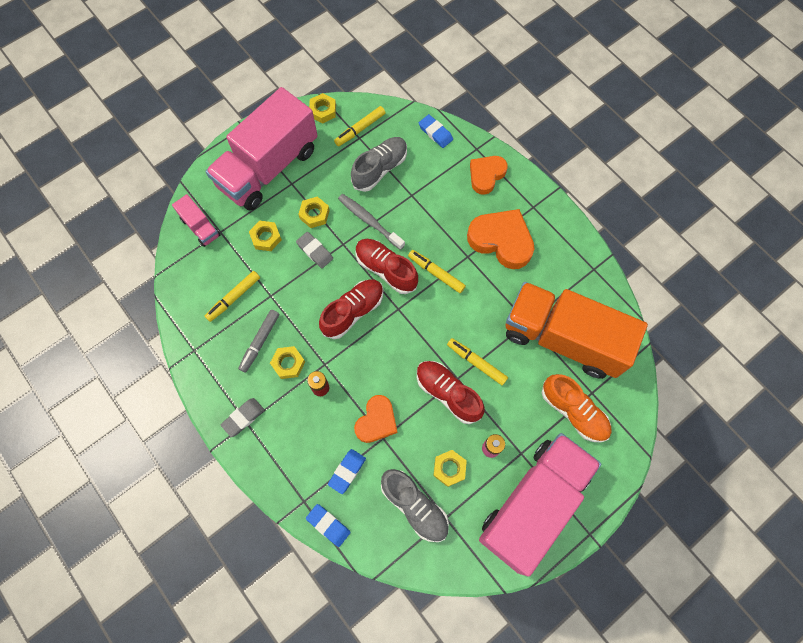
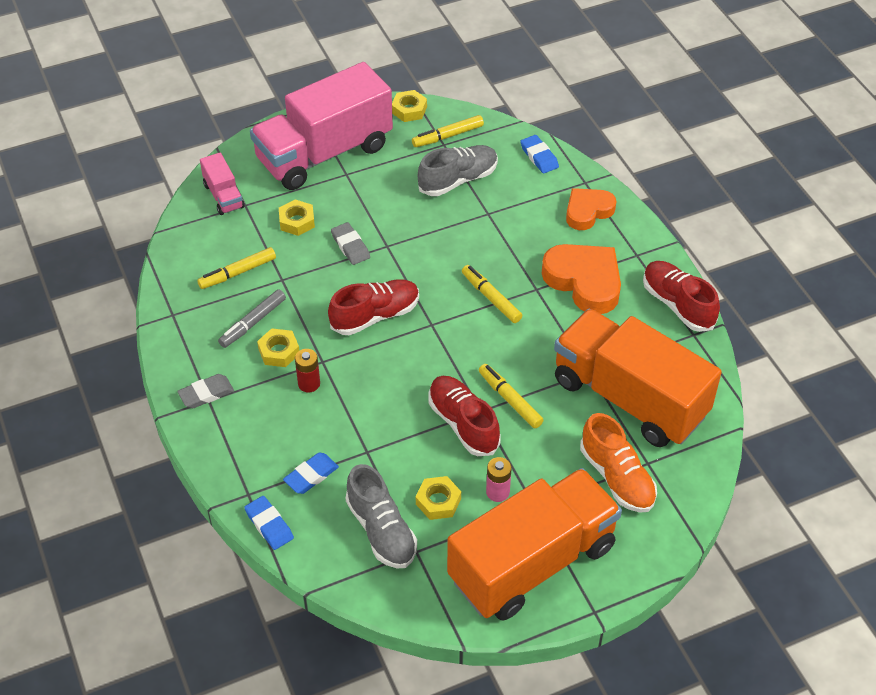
camera: 15 degrees right, 20 degrees down
yellow nut [298,196,330,228] -> none
grey toothbrush [338,194,405,250] -> none
orange heart [354,395,397,443] -> none
red shoe [356,239,418,294] -> red shoe moved to [643,261,720,332]
pink truck [479,433,601,577] -> orange truck [447,468,622,621]

